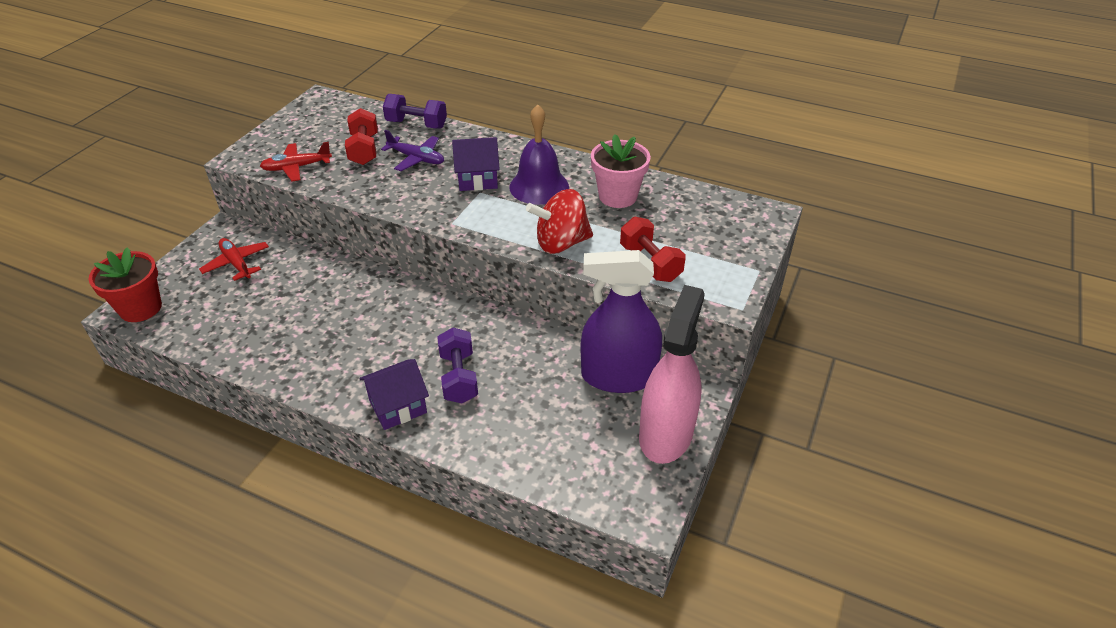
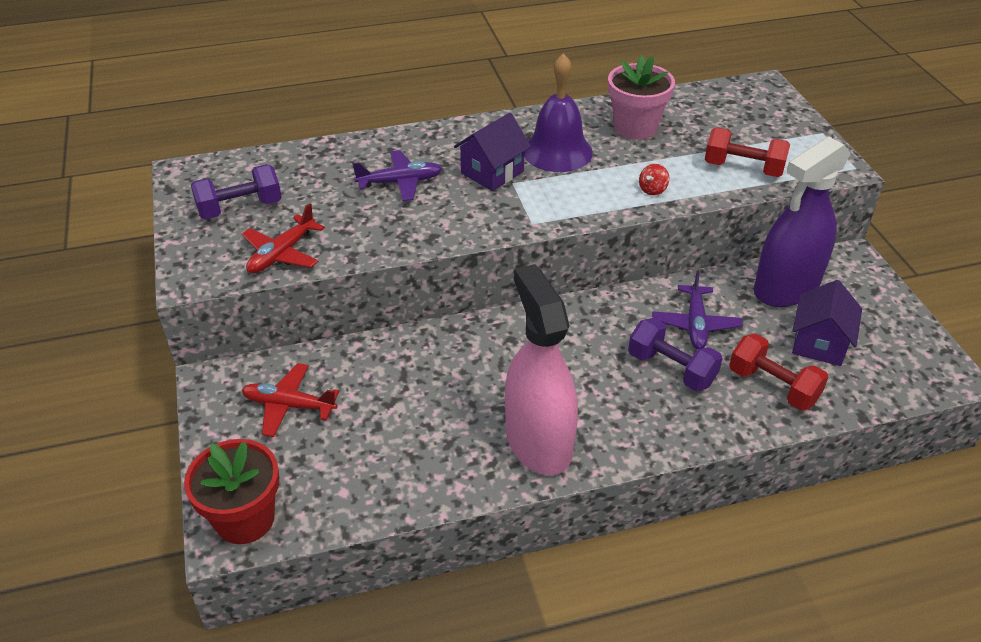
camera: 40 degrees left, 0 degrees up
red dumbbell [345,108,378,165] -> red dumbbell moved to [729,334,828,410]
purple house [359,359,429,430] -> purple house moved to [792,280,862,366]
purple dumbbell [383,94,447,129] -> purple dumbbell moved to [191,164,282,219]
red spinning top [526,189,593,254] -> red spinning top [639,164,669,195], size x0.41
pink spray bottle [639,285,705,464] -> pink spray bottle moved to [505,264,578,476]
none -> purple plane [652,271,743,350]

